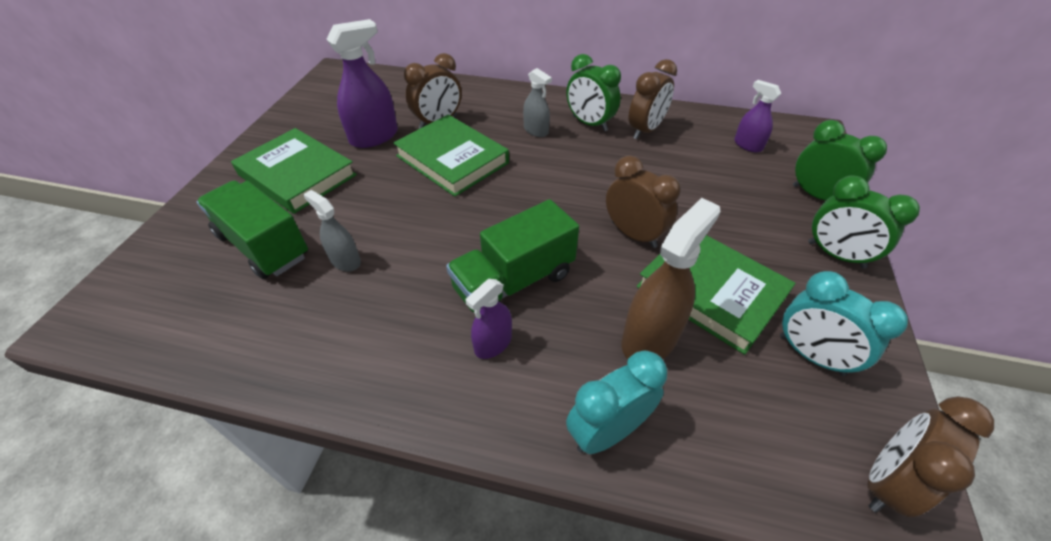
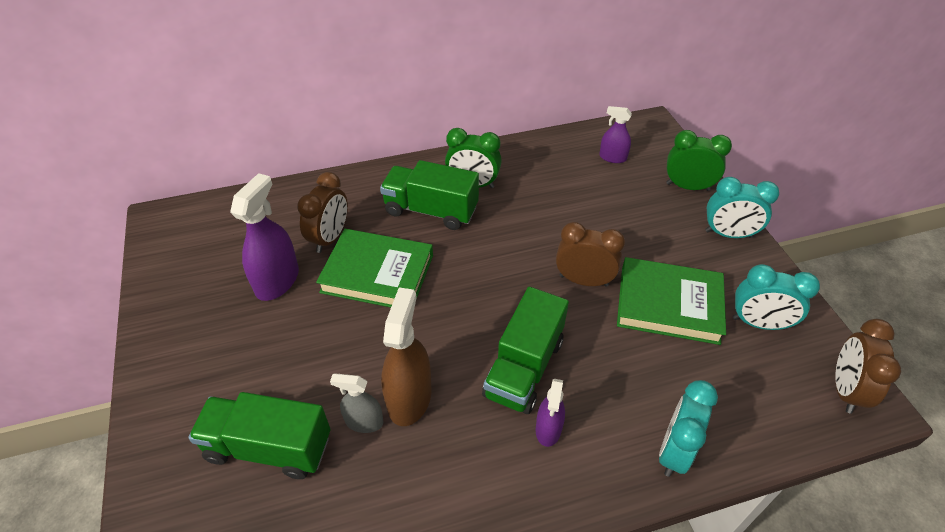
camera: 30 degrees left, 0 degrees up
green book [231,128,357,214] -> none
grey spray bottle [523,68,552,137] -> green truck [380,160,479,230]
brown spray bottle [622,198,721,359] -> brown spray bottle moved to [381,287,431,426]
brown clock [629,59,677,139] -> none
green clock [808,175,920,268] -> turquoise clock [705,177,779,238]

